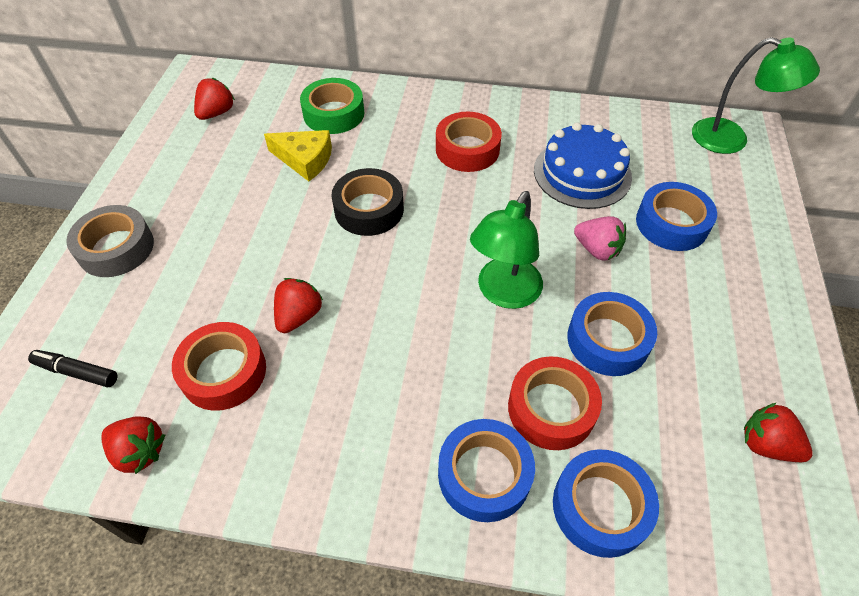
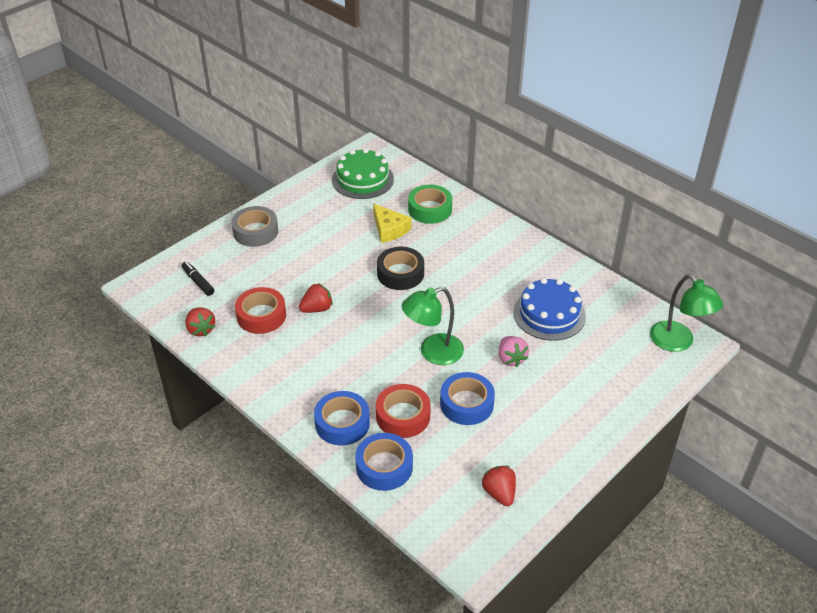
camera: 35 degrees right, 10 degrees down
red strawberry [194,78,235,120] -> green cake [332,148,394,199]
red tape [436,112,502,172] -> none
blue tape [636,182,717,251] -> none

